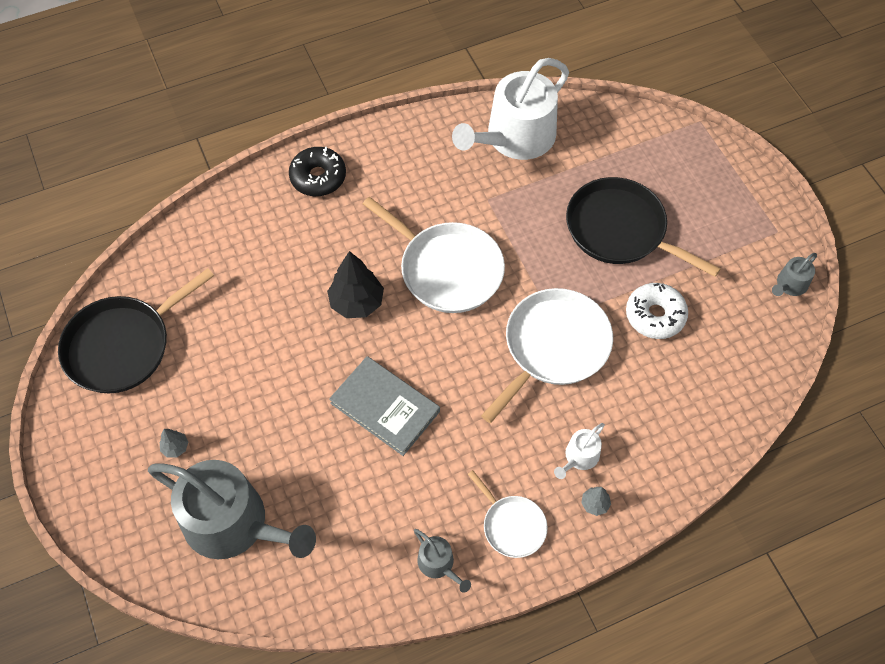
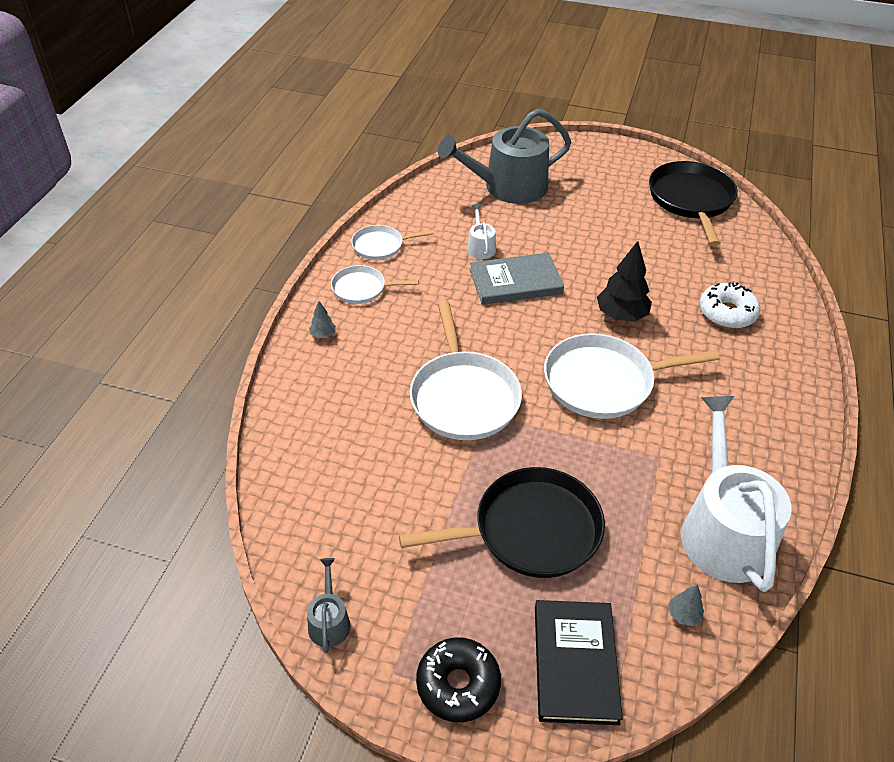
camera: 130 degrees right, 15 degrees down
grey tree [160,429,188,457] -> grey tree moved to [669,585,704,626]
black donut [289,147,346,196] -> black donut moved to [416,637,501,722]
grey watering can [414,529,471,593] -> white pan [351,225,434,260]
white watering can [554,423,605,479] -> white watering can moved to [467,204,496,259]
white donut [626,283,688,339] -> white donut moved to [700,282,760,329]
none -> black book [535,600,623,725]

